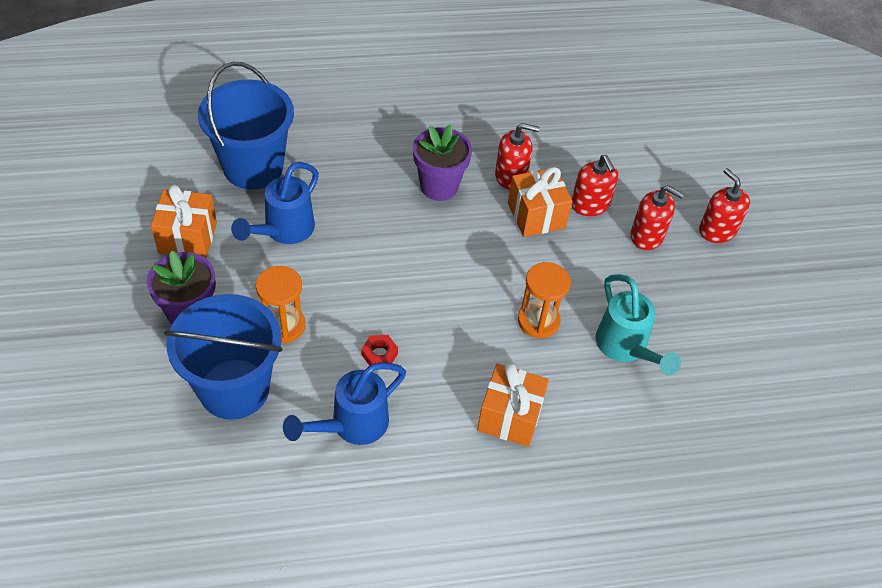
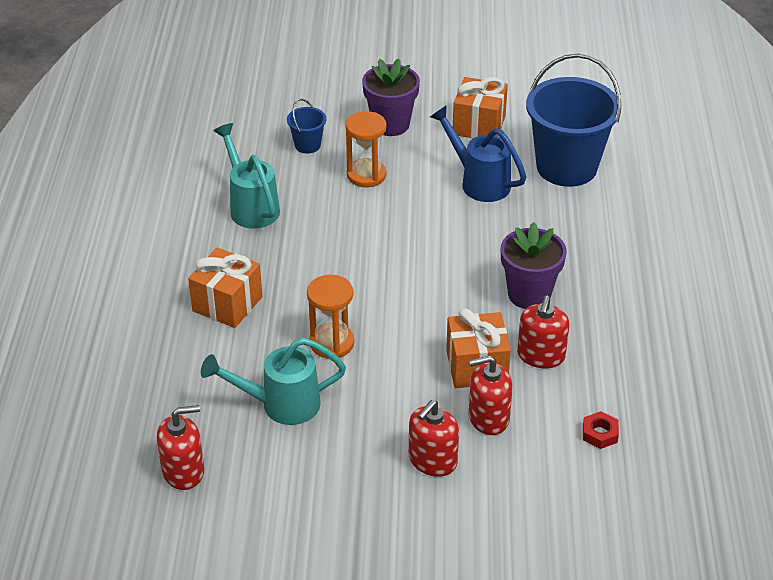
camera: 105 degrees right, 10 degrees down
blue bucket [164,294,283,420] -> blue bucket [287,99,326,154], size x0.44
blue watering can [283,362,406,445] -> turquoise watering can [213,123,280,229]
red nut [361,335,398,366] -> red nut moved to [583,411,619,449]
red soap dispenser [699,168,750,243] -> red soap dispenser moved to [157,405,204,490]

